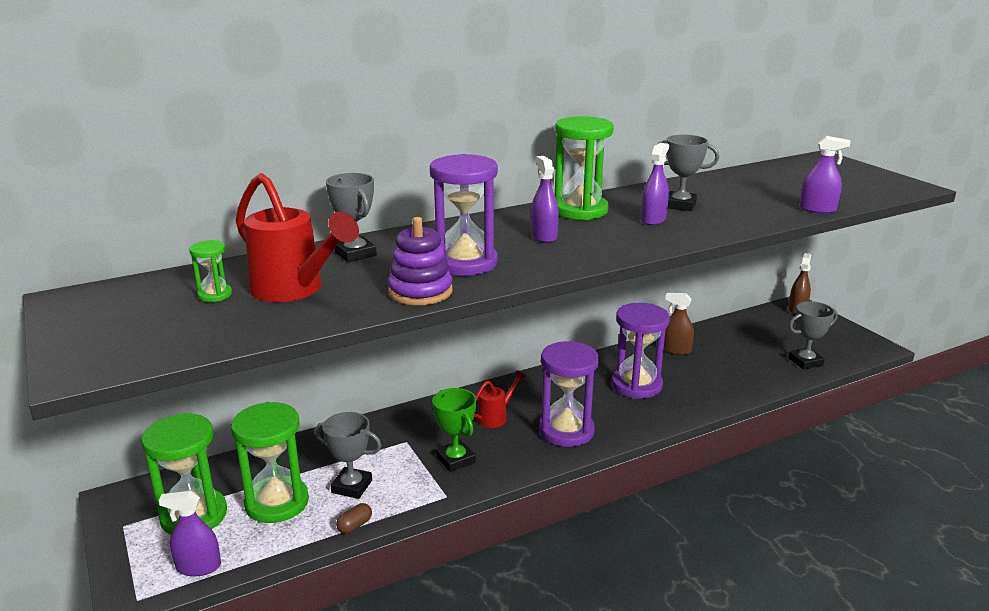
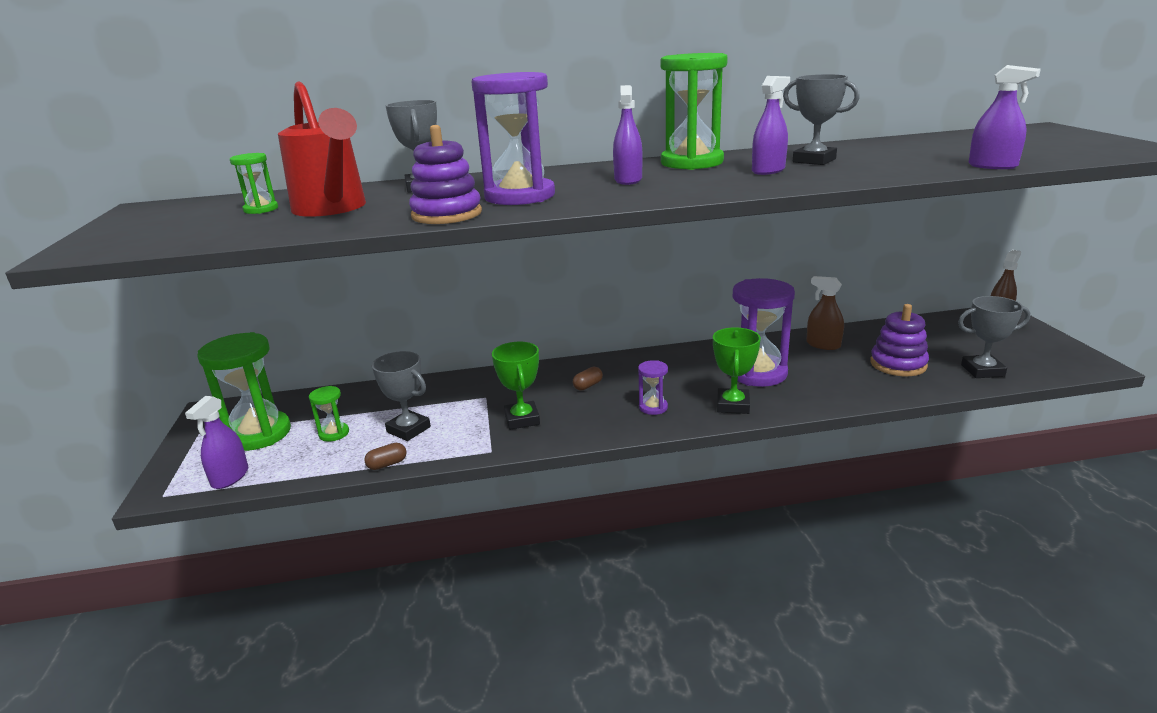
camera: 20 degrees right, 0 degrees up
purple spray bottle [158,491,221,576] -> purple spray bottle turned 90 degrees counterclockwise [185,396,248,489]
green hourglass [231,402,309,523] -> green hourglass [309,386,349,442], size x0.47
red watering can [474,370,526,428] -> brown capsule [573,367,603,391]
purple hourglass [539,341,599,447] -> purple hourglass [638,360,668,415], size x0.47
none -> green trophy [713,327,761,414]
none -> purple stacking toy [870,304,929,376]

